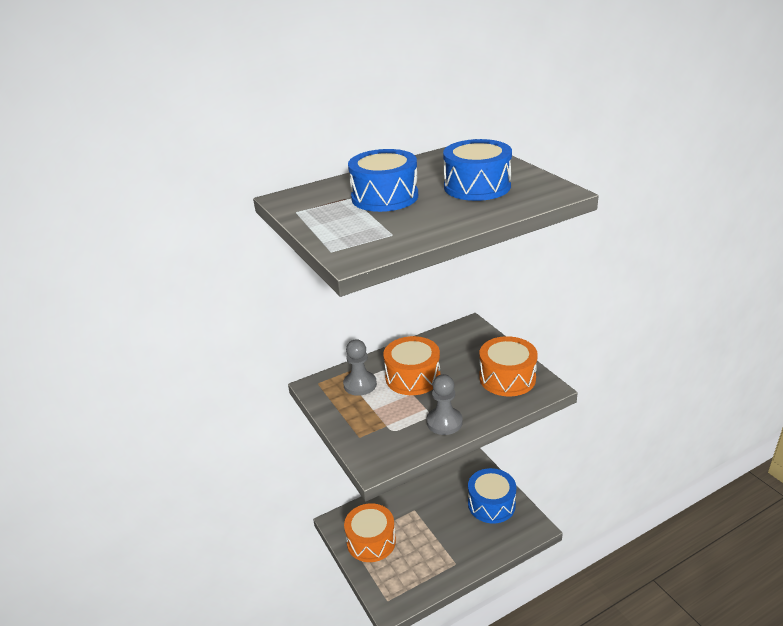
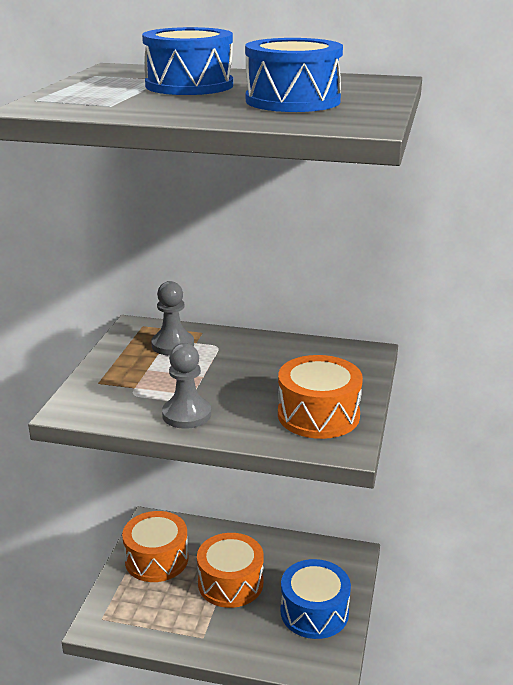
camera: 40 degrees right, 5 degrees down
orange drum [383,336,440,395] -> orange drum moved to [197,533,264,608]

